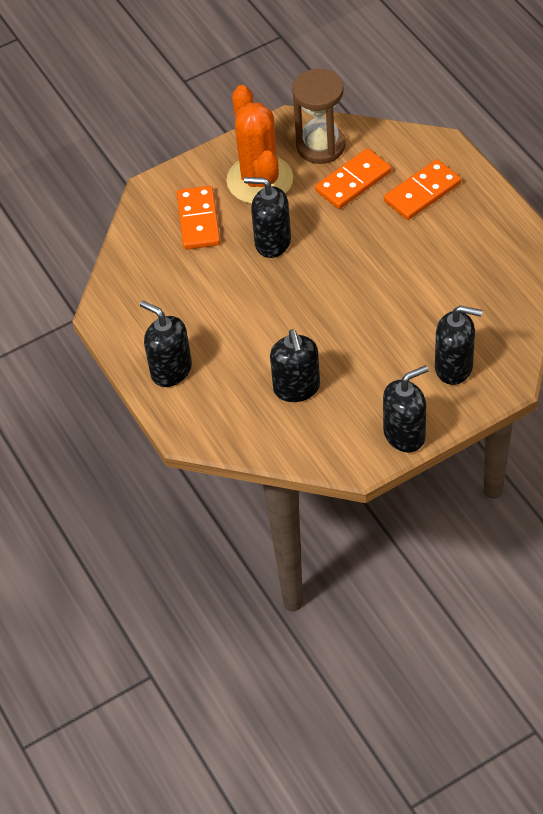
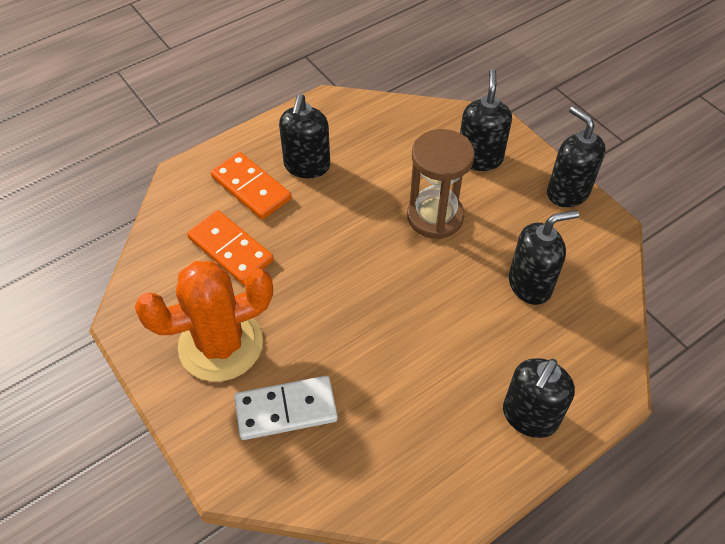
camera: 100 degrees left, 0 degrees up
orange domino [177,186,220,250] -> white domino [234,376,338,440]
black soap dispenser [244,177,291,258] -> black soap dispenser moved to [279,94,330,178]
brown hourglass [292,69,346,164] -> brown hourglass moved to [407,129,475,239]

